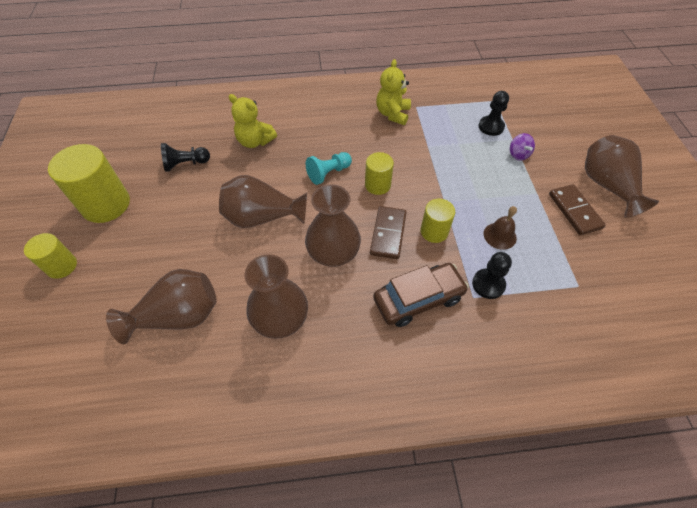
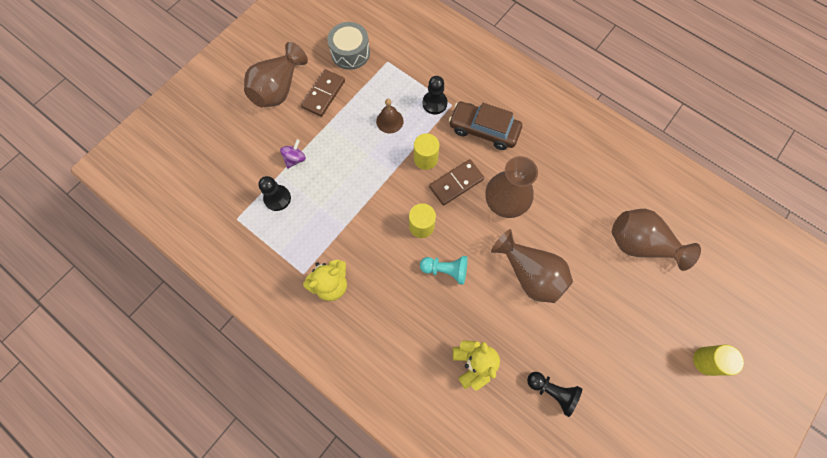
camera: 135 degrees left, 15 degrees up
yellow cylinder [48,144,130,223] -> none
brown vase [244,254,308,339] -> none
none -> grey drum [327,22,370,70]

